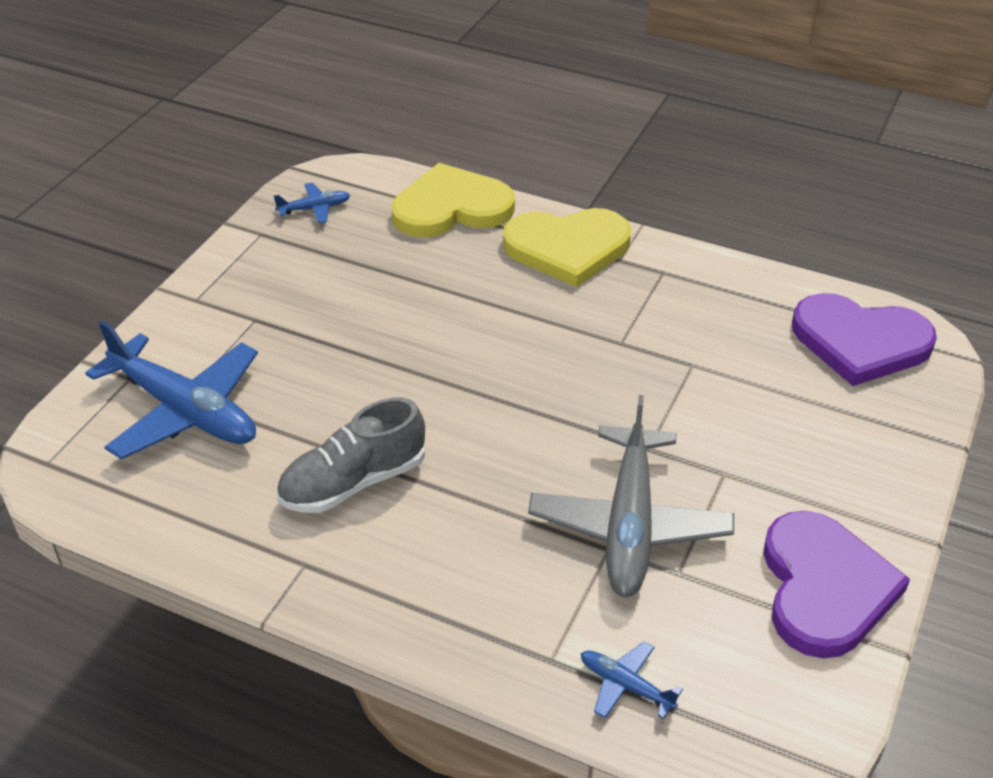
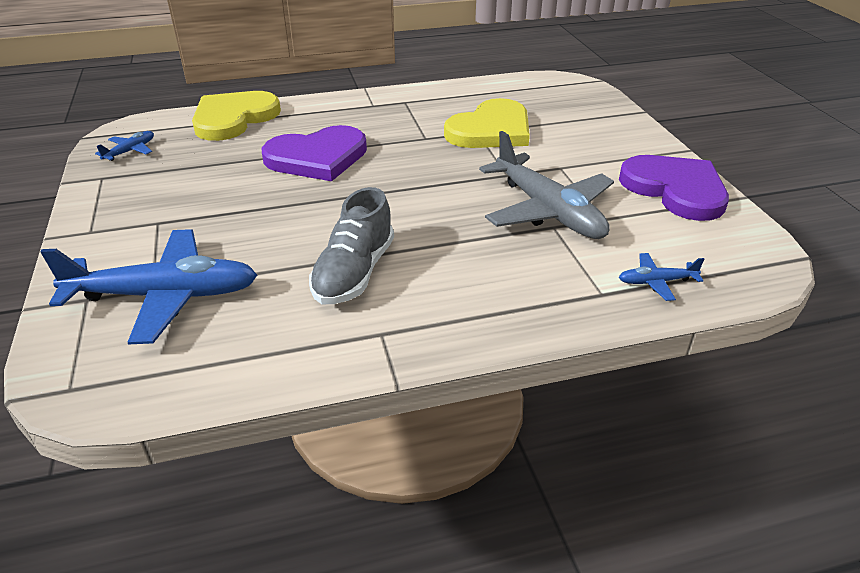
camera: 40 degrees left, 5 degrees down
yellow heart [503,208,631,287] -> yellow heart moved to [444,98,530,148]
purple heart [792,293,937,386] -> purple heart moved to [262,125,367,181]

